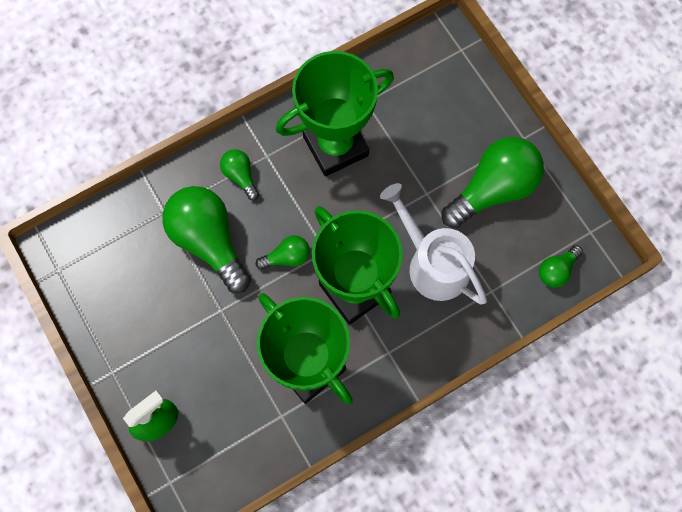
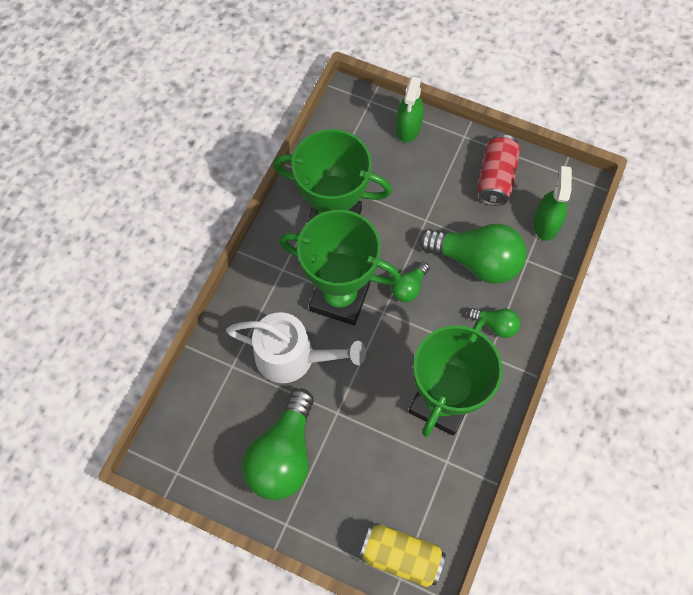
camera: 145 degrees right, 5 degrees down
green light bulb [539,245,583,288] -> none
none -> yellow can [359,524,446,587]
none -> red can [478,134,520,206]
none -> green spray bottle [533,166,572,241]

